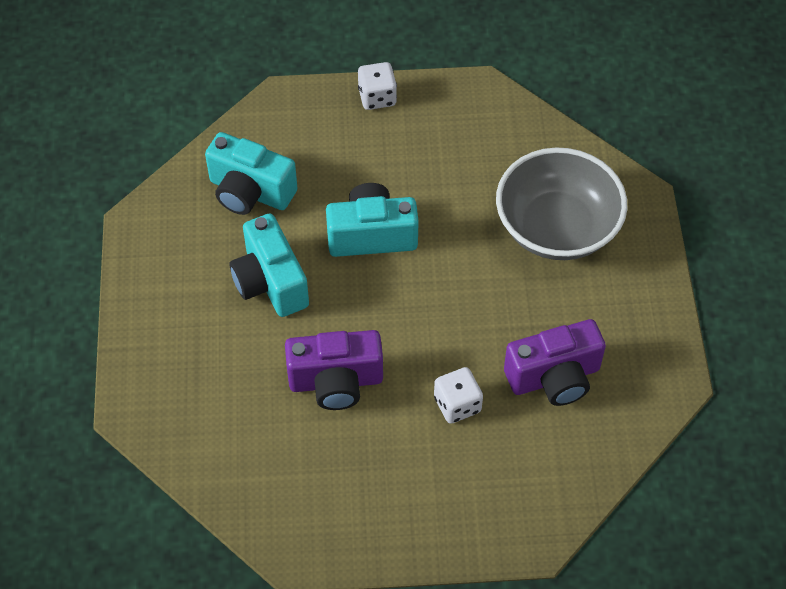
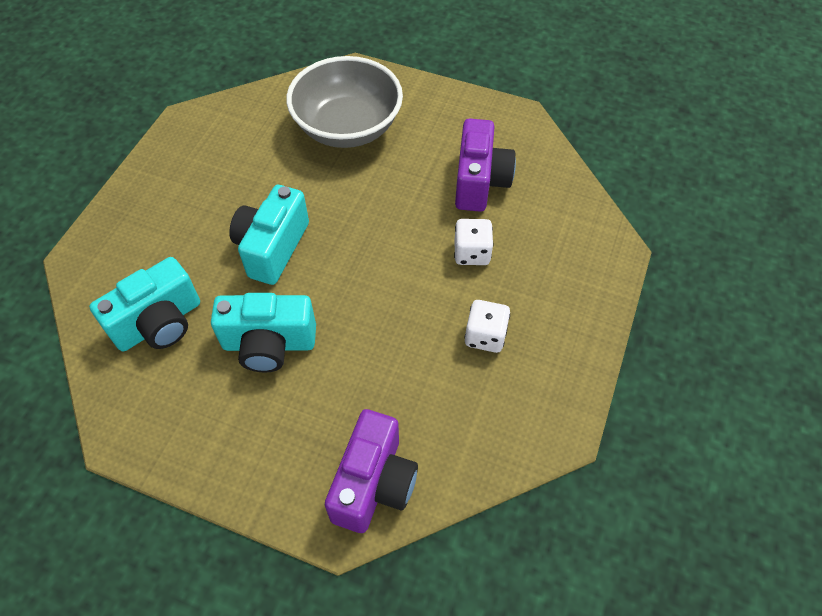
camera: 65 degrees left, 0 degrees up
purple camera [285,330,383,410] -> purple camera moved to [325,409,418,533]
white dice [358,62,397,110] -> white dice moved to [465,300,510,353]

